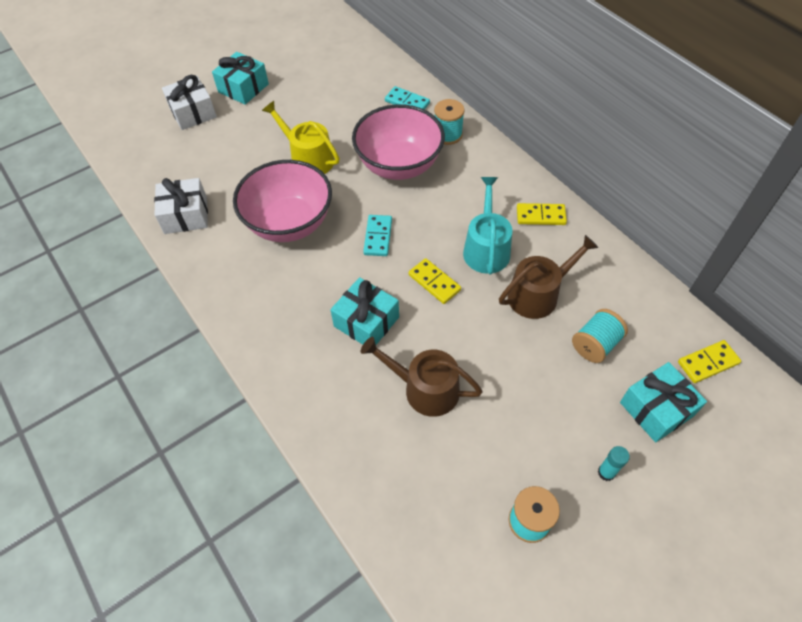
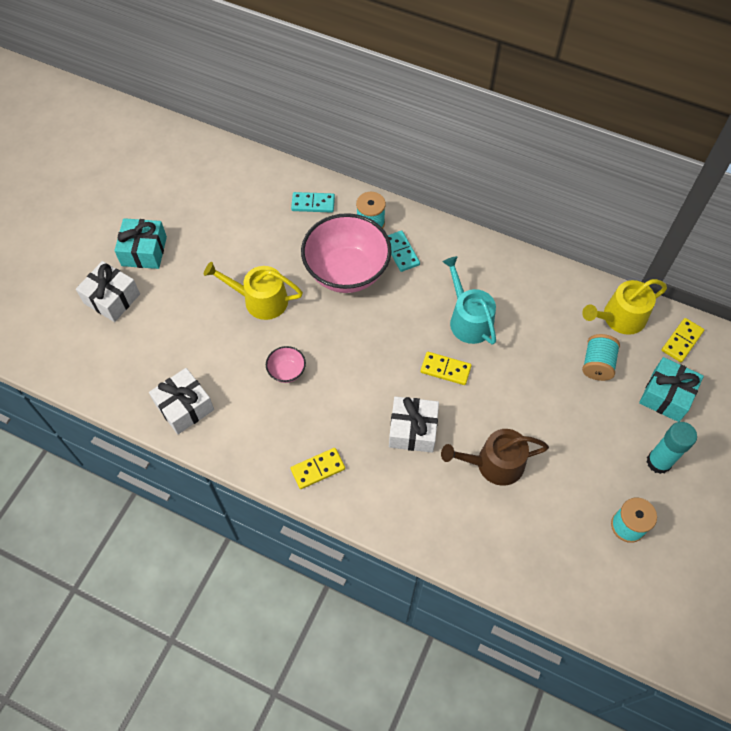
camera: 30 degrees left, 5 degrees up
pink bowl [233,160,332,242] -> pink bowl [266,346,306,383], size x0.42
turquoise gift [330,277,399,345] -> white gift [389,396,439,453]
turquoise domino [363,215,392,256] -> turquoise domino moved to [388,230,420,272]
brown watering can [499,235,599,319] -> none
yellow domino [517,203,567,225] -> yellow domino moved to [291,448,345,489]
turquoise glue stick [598,446,630,481] -> turquoise glue stick [646,422,697,474], size x1.75
none -> yellow watering can [582,279,667,335]

